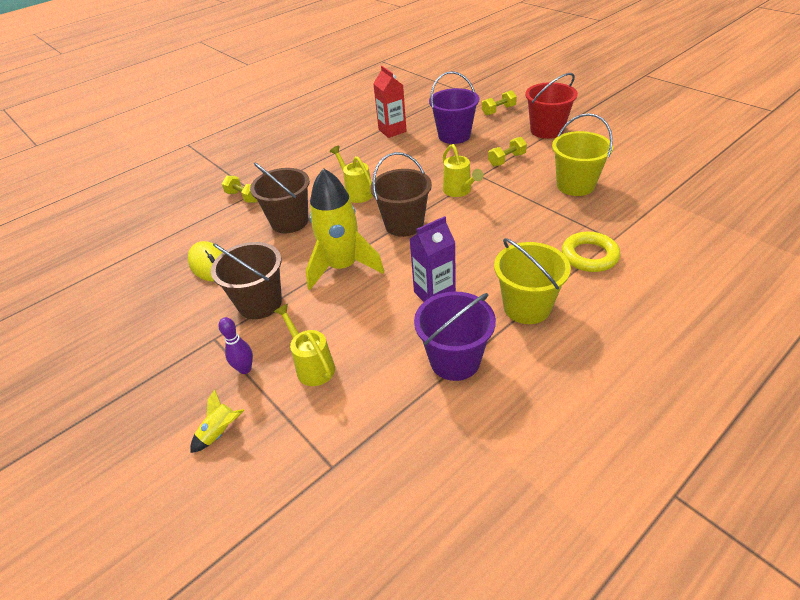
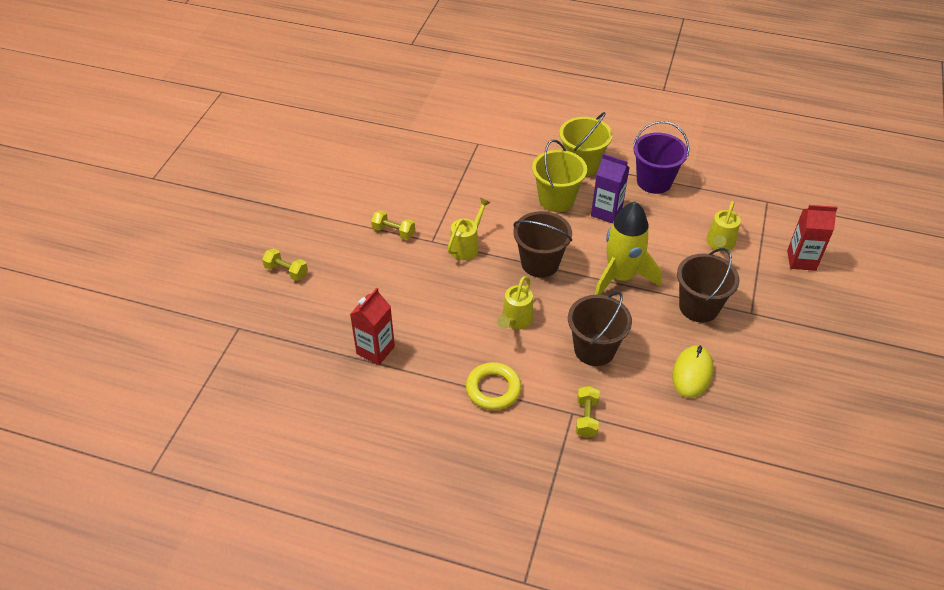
camera: 125 degrees left, 5 degrees up
yellow rocket [190,389,244,453] -> red carton [787,205,838,271]
purple bowling pin [218,317,253,374] -> none
purple bucket [429,71,479,144] -> none
red bucket [525,73,578,139] -> none
yellow bucket [552,113,613,196] -> yellow bucket moved to [532,140,587,212]
yellow ring [562,231,620,272] -> yellow ring moved to [466,362,521,410]

